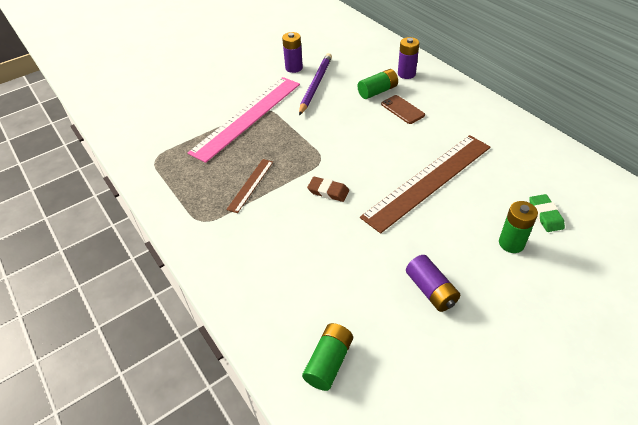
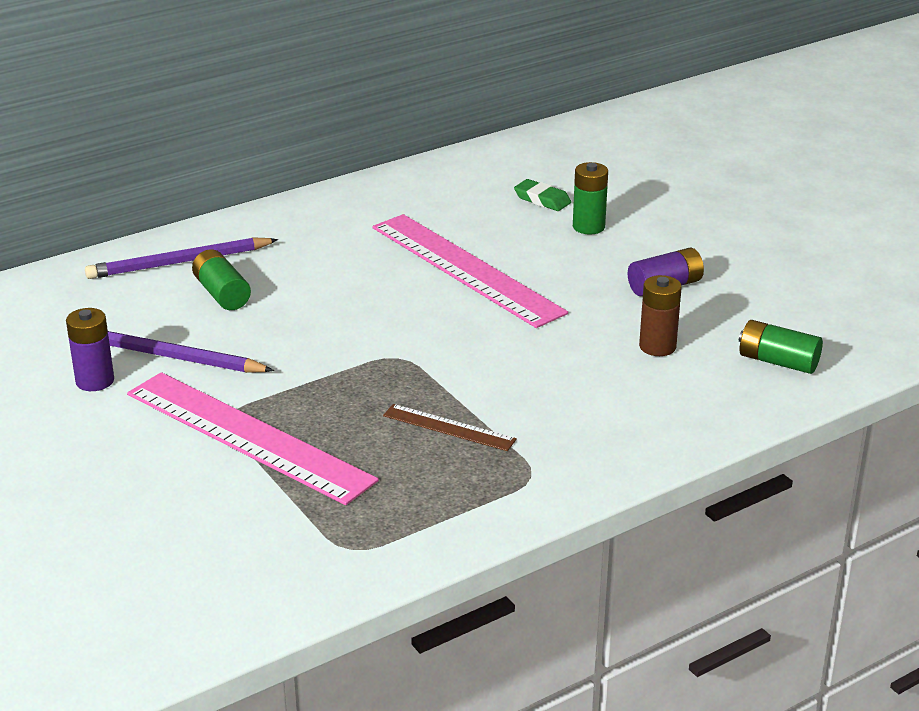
camera: 90 degrees left, 15 degrees down
brown eraser [307,177,349,202] -> none
brown ruler [360,135,491,233] -> pink ruler [372,214,568,328]
brown phone [381,95,425,124] -> none
purple battery [398,37,419,79] -> purple pencil [85,237,278,279]
green eraser [529,194,565,232] -> green eraser turned 45 degrees clockwise [514,179,571,211]
none -> brown battery [639,275,682,356]

